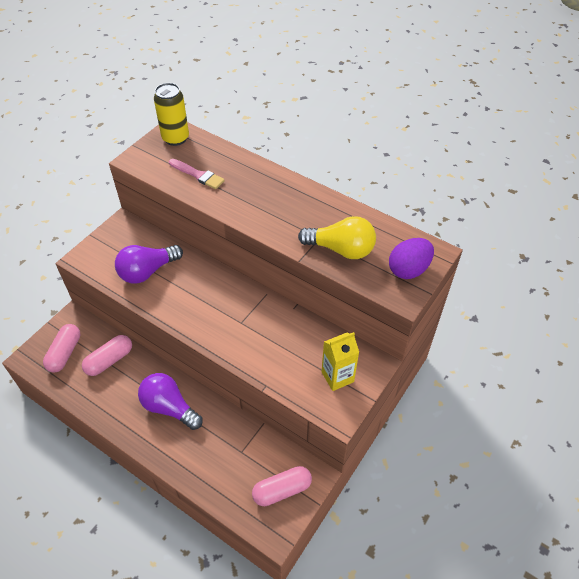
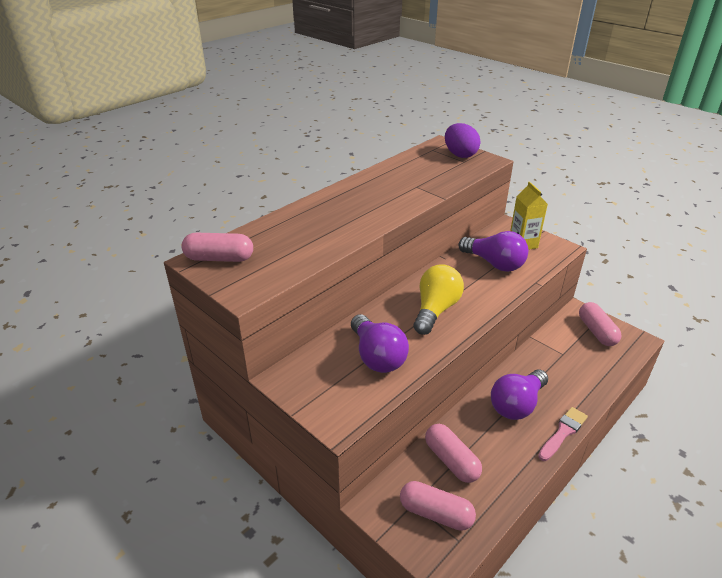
camera: 80 degrees left, 15 degrees down
yellow can [154,83,189,146] -> pink capsule [181,233,253,262]
pink brush [169,159,225,189] -> pink brush moved to [538,407,588,461]
yellow light bulb [298,216,376,259] -> yellow light bulb moved to [414,264,464,335]
none -> purple light bulb [458,231,528,272]

